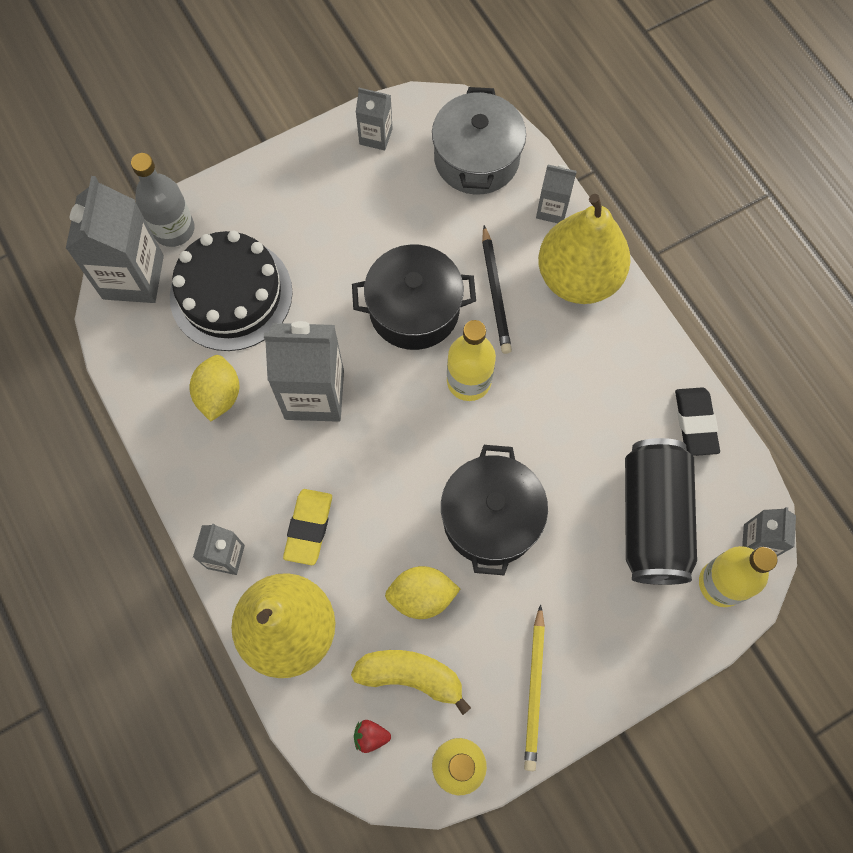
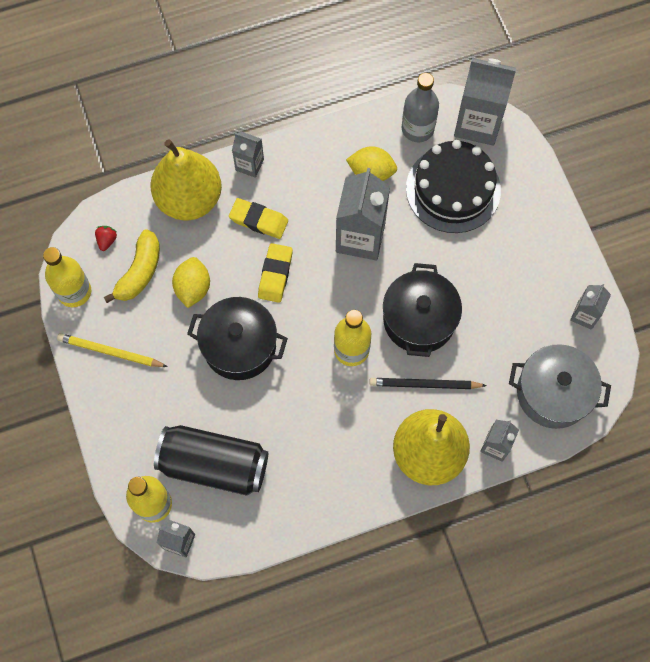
camera: 100 degrees right, 0 degrees up
grey bottle [131,153,194,247] -> grey bottle moved to [402,73,439,142]
black eraser [675,387,720,456] -> none
none -> yellow eraser [258,243,293,303]

